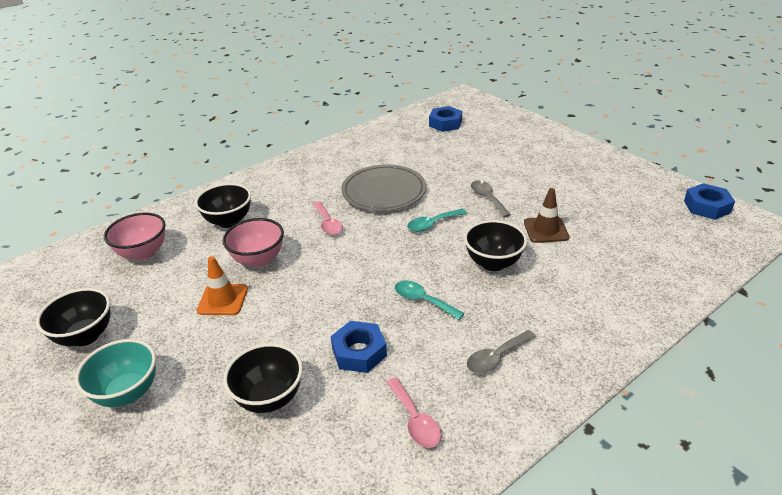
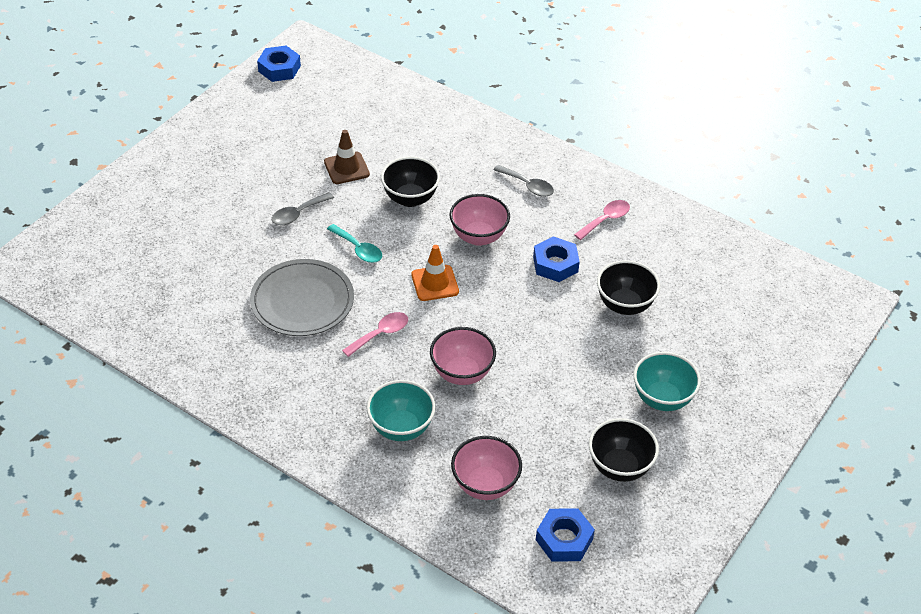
camera: 110 degrees left, 10 degrees up
black bowl [195,183,251,228] -> turquoise bowl [366,380,435,441]
orange traffic cone [197,256,248,315] -> orange traffic cone moved to [411,245,459,301]
turquoise spoon [395,281,465,320] -> pink bowl [450,194,510,246]
blue nut [429,106,462,132] -> blue nut moved to [536,508,595,562]

